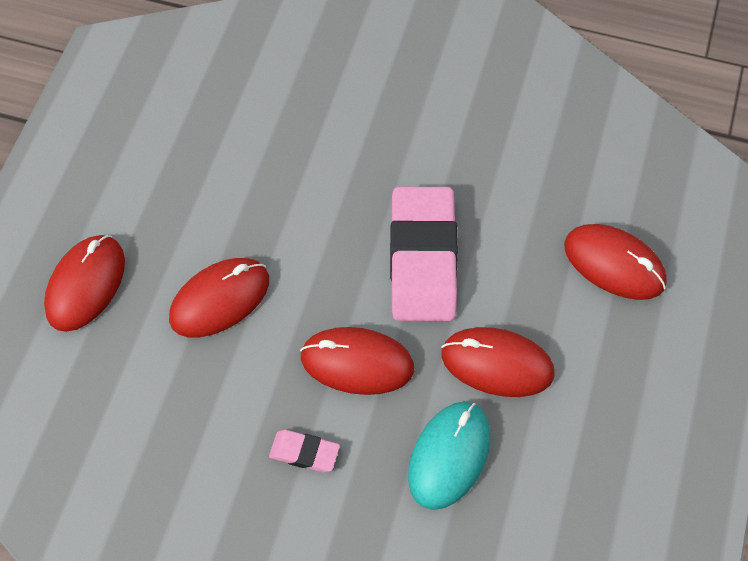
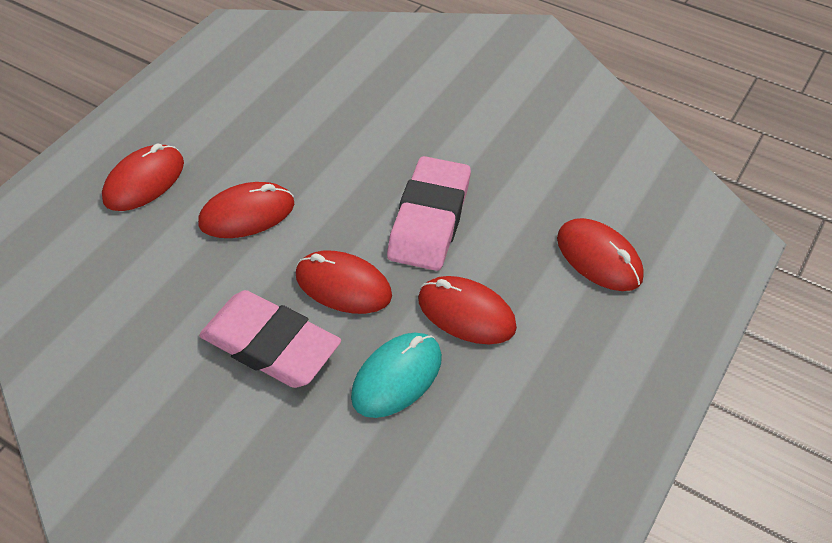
camera: 15 degrees right, 10 degrees down
pink eraser [269,430,340,472] -> pink eraser [199,290,341,388], size x2.25

